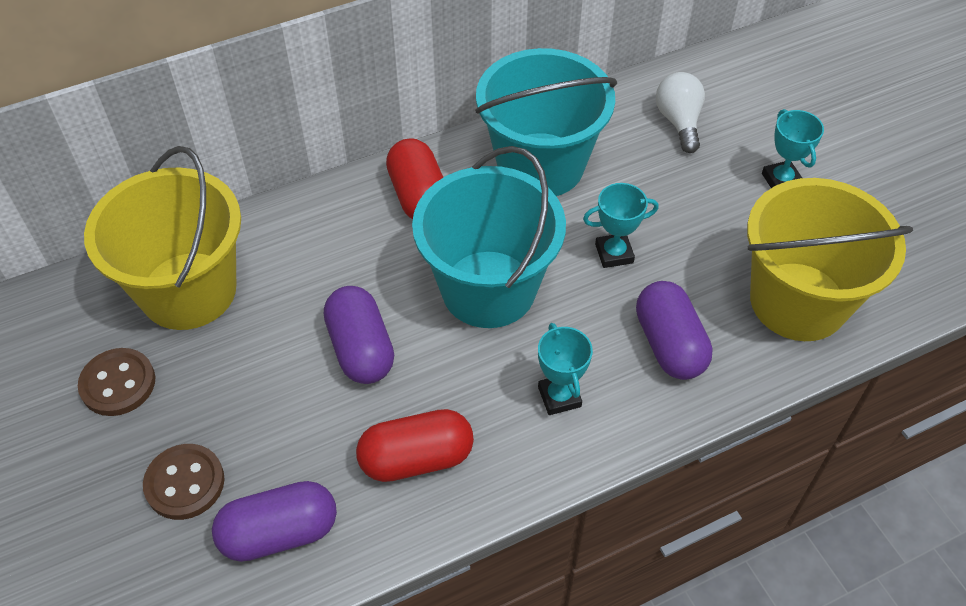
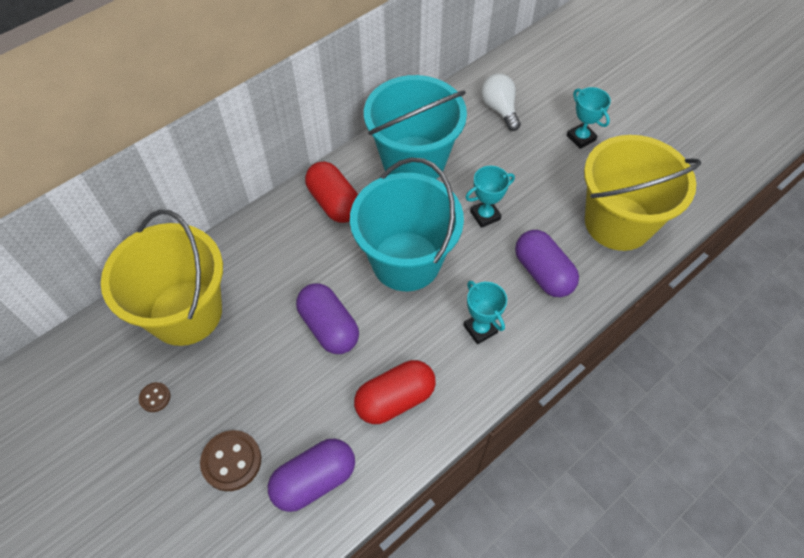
camera: 15 degrees left, 5 degrees up
brown button [78,348,155,416] -> brown button [139,382,170,412], size x0.53

